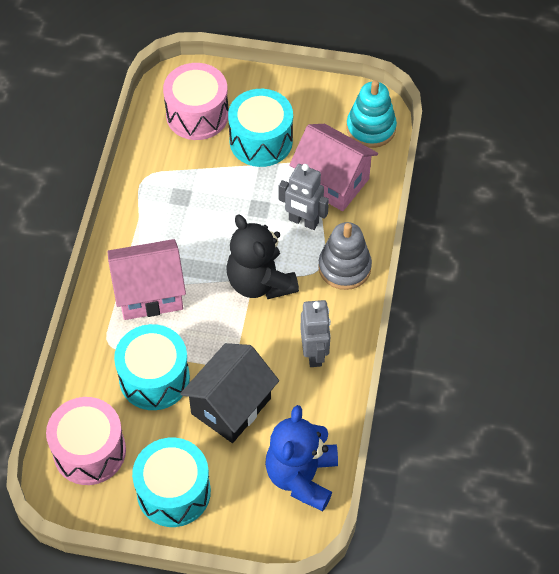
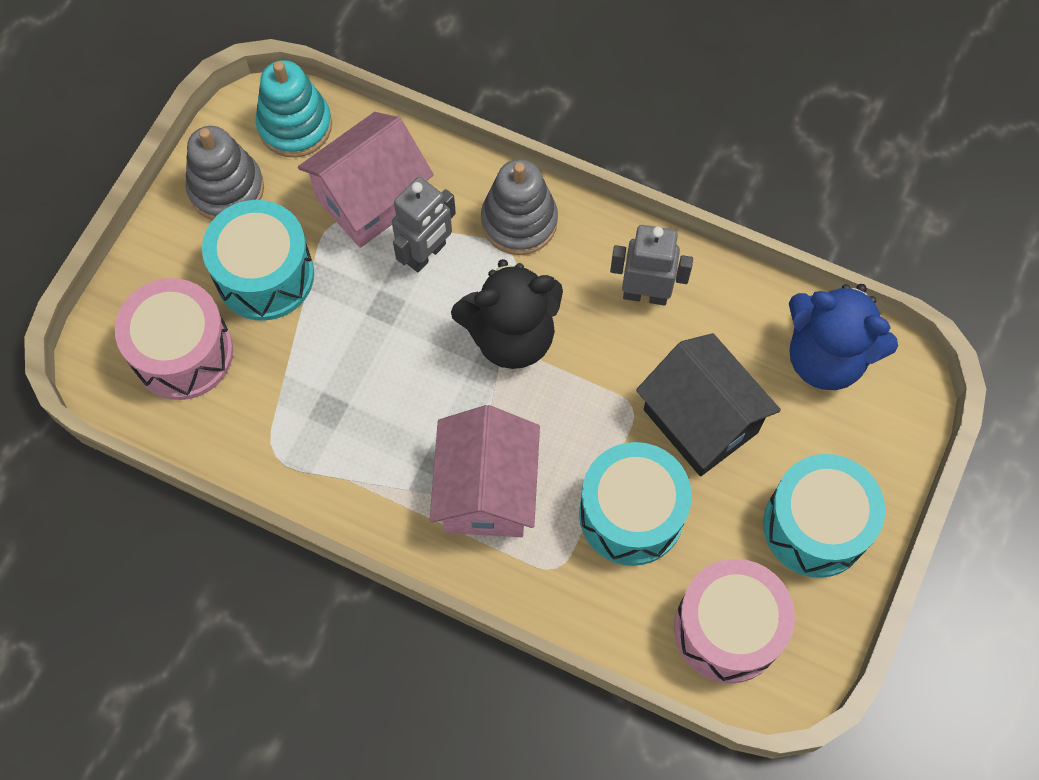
camera: 75 degrees left, 10 degrees up
none -> grey stacking toy [185,126,264,220]

